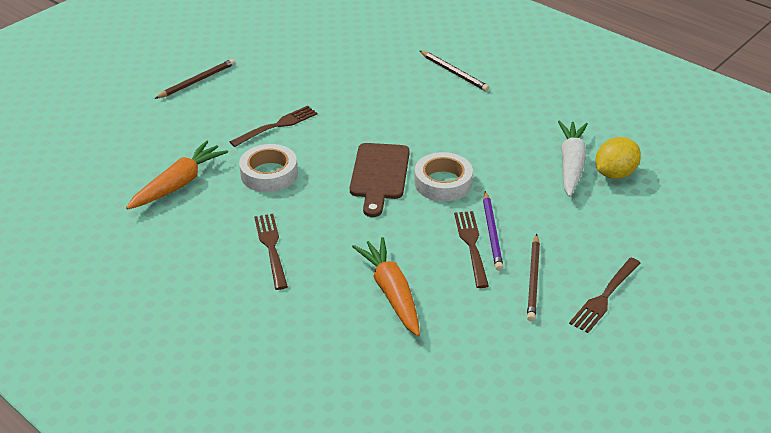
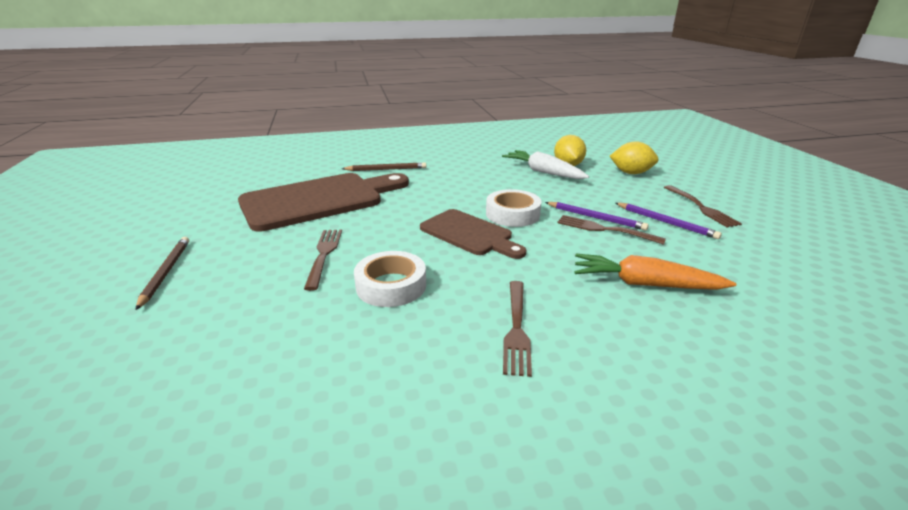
camera: 55 degrees left, 10 degrees down
orange carrot [126,141,228,210] -> none
brown fork [254,214,288,290] -> brown fork turned 105 degrees counterclockwise [503,281,532,377]
brown pencil [527,234,540,322] -> purple pencil [616,203,722,239]
none -> brown cutting board [238,173,409,232]
none -> yellow lemon [610,142,658,174]

